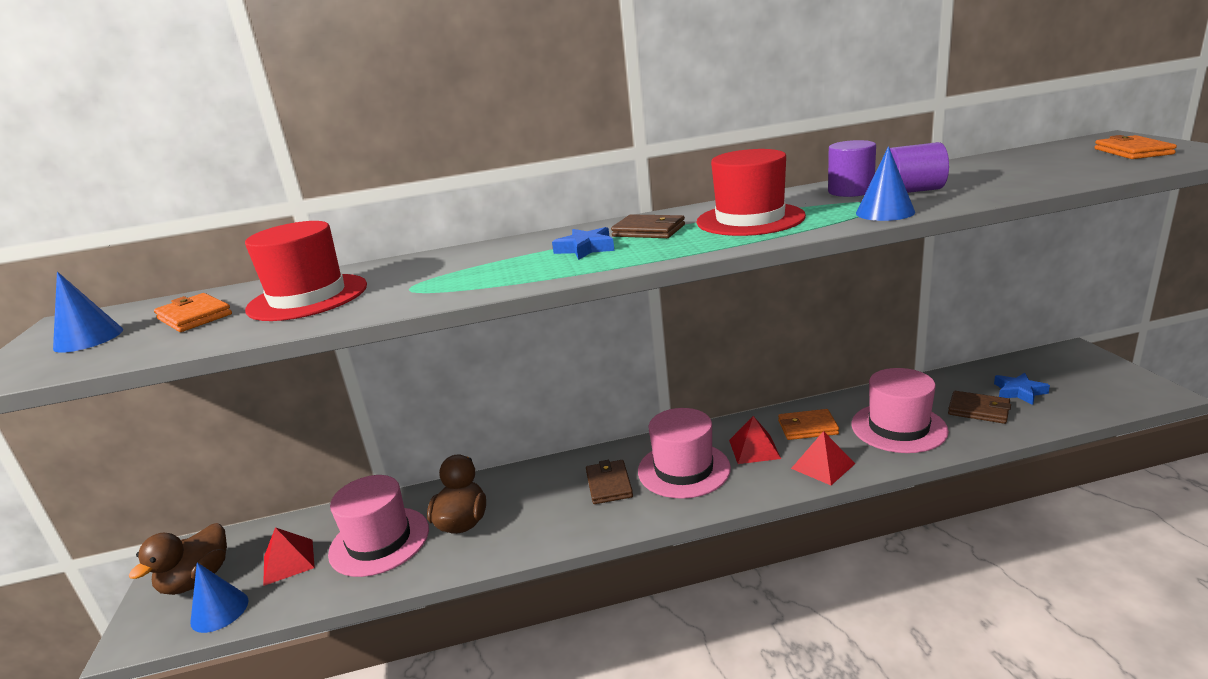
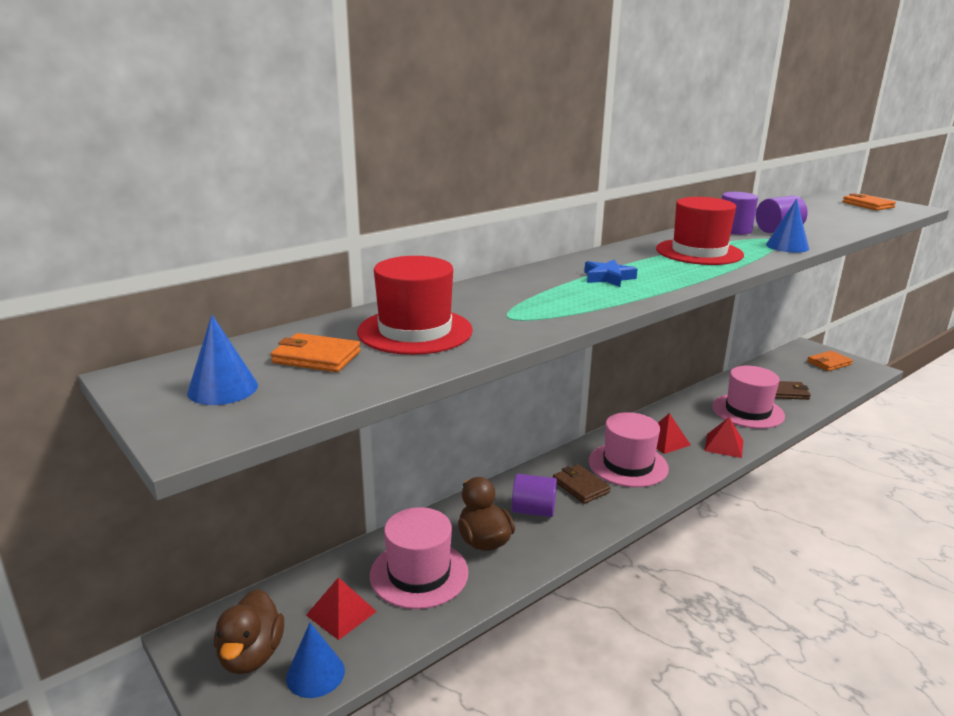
camera: 30 degrees left, 0 degrees up
brown wallet [611,214,685,238] -> none
orange wallet [778,409,839,440] -> orange wallet moved to [807,351,853,371]
blue star [994,373,1050,405] -> none
none -> purple cylinder [512,474,557,517]

